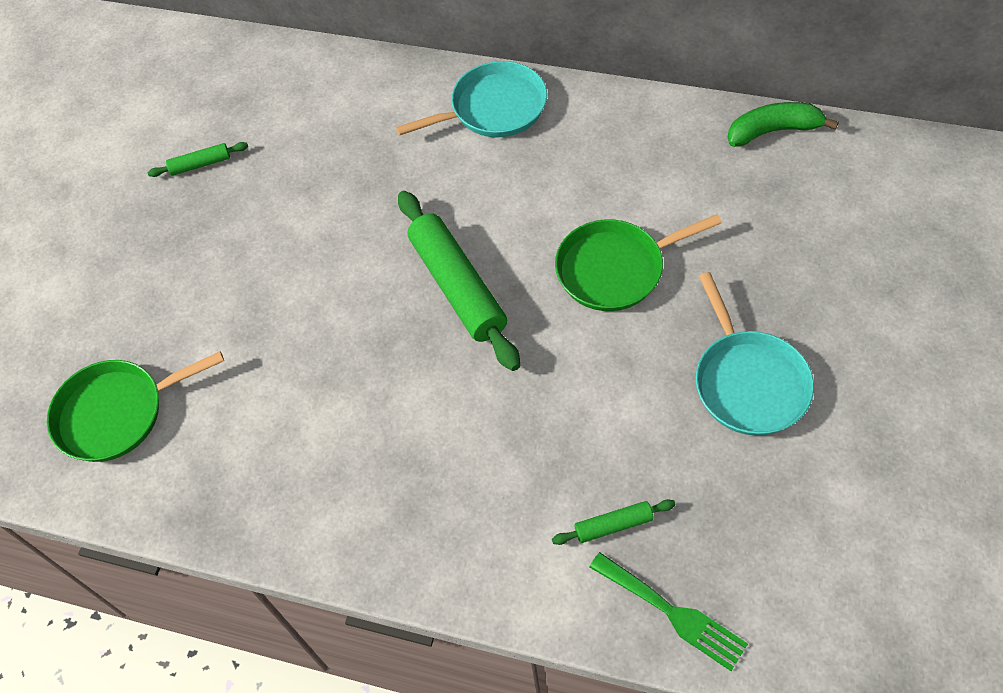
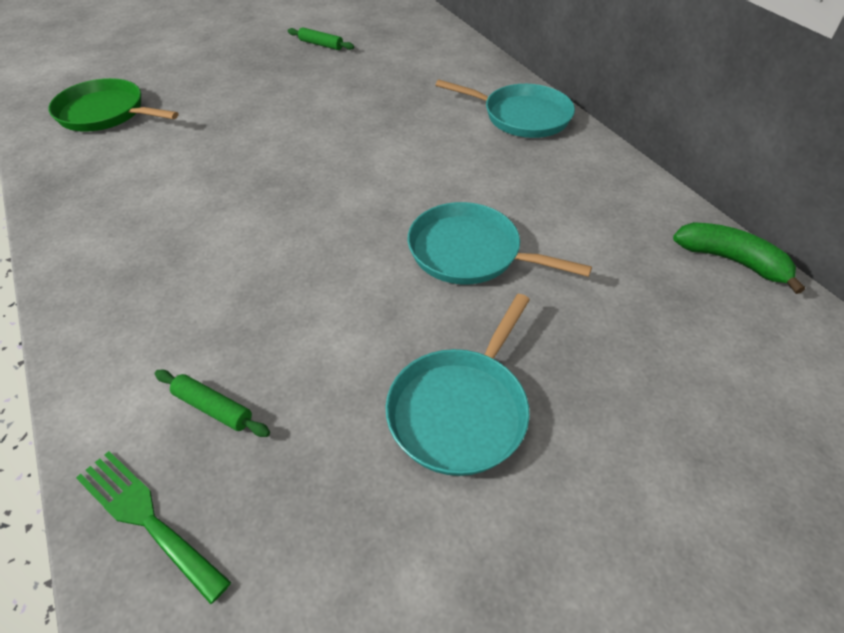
camera: 40 degrees right, 10 degrees down
green rolling pin [398,191,520,371] -> none
green pan [555,214,722,311] -> turquoise pan [408,202,592,284]
green fork [589,552,748,671] -> green fork turned 135 degrees clockwise [76,451,231,604]

